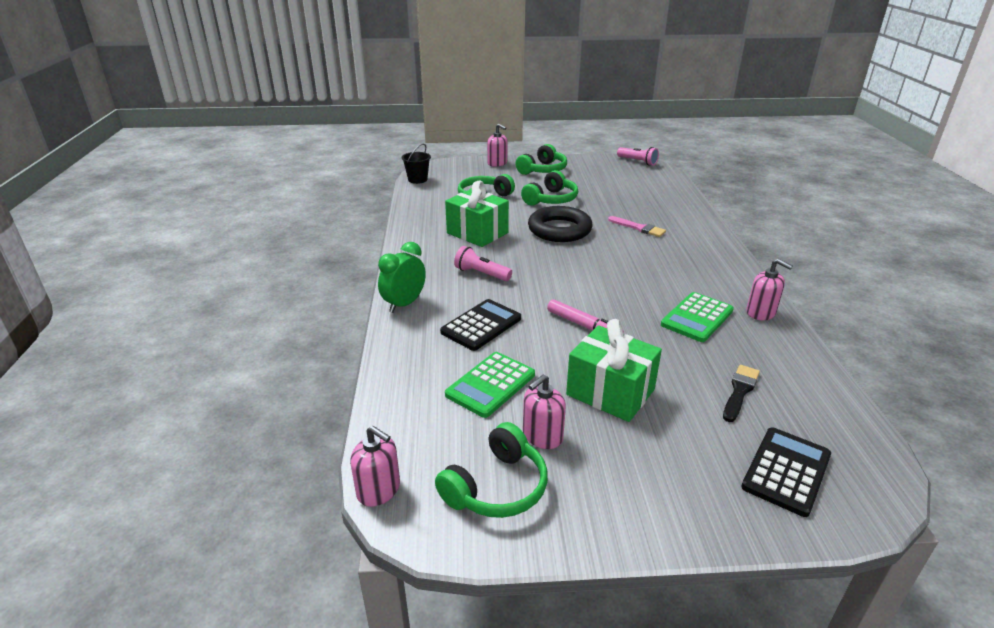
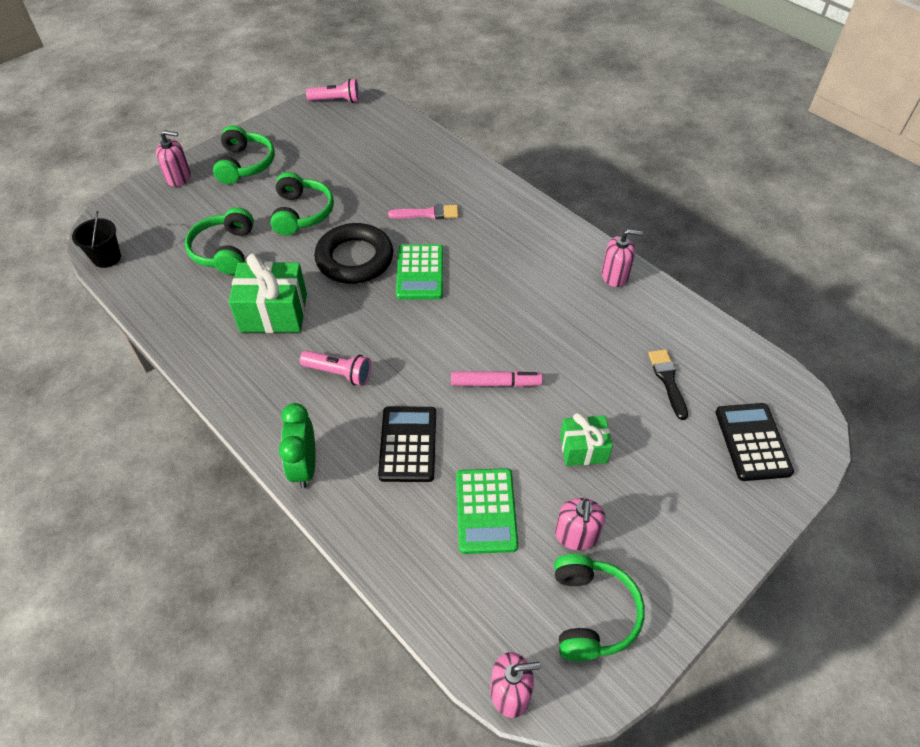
camera: 40 degrees left, 20 degrees up
pink flashlight [454,246,512,281] -> pink flashlight turned 150 degrees counterclockwise [300,350,371,386]
green gift [566,319,662,422] -> green gift [560,413,613,466], size x0.61
green calculator [661,292,734,342] -> green calculator moved to [396,244,443,300]

